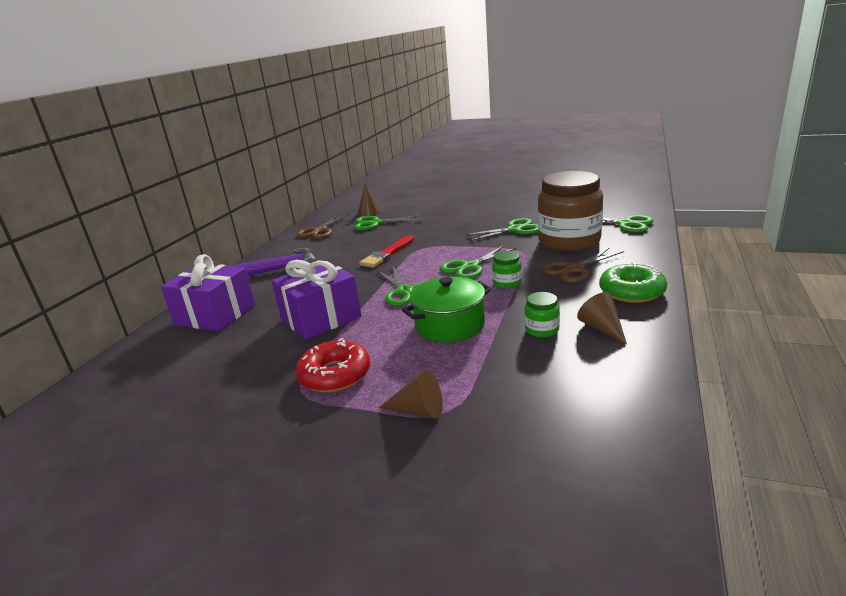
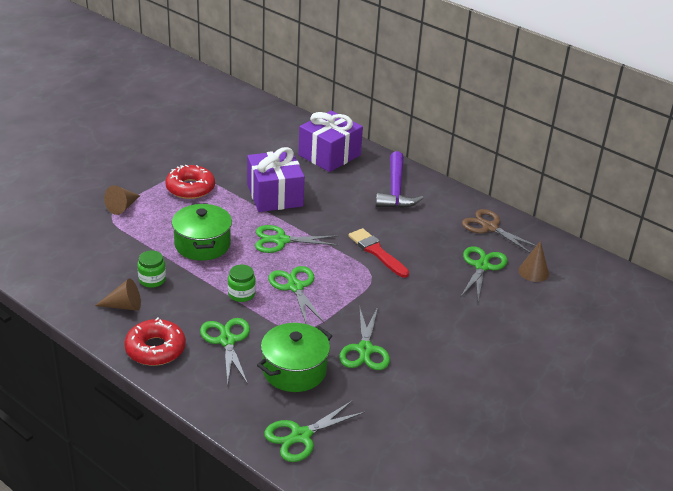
camera: 105 degrees right, 10 degrees up
brown jar [538,171,603,251] -> green pot [257,323,332,392]
brown scissors [542,247,624,283] -> green scissors [200,318,250,385]
green donut [599,262,667,303] -> red donut [124,318,186,366]

